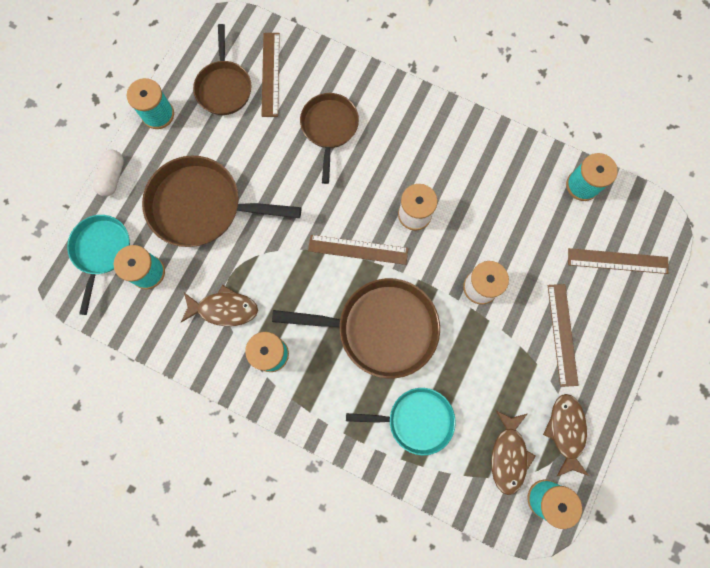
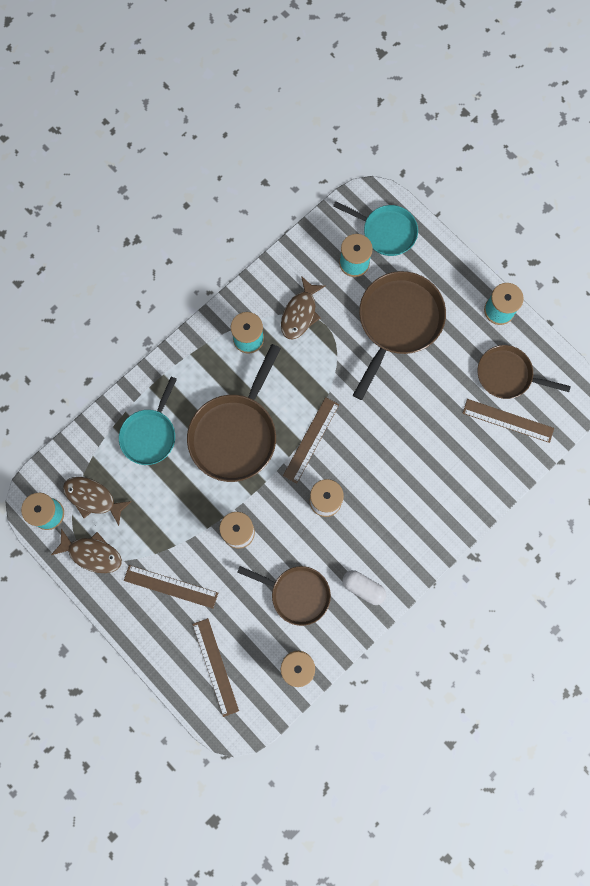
camera: 110 degrees right, 0 degrees up
white capsule [93,150,124,197] -> white capsule moved to [343,570,386,605]
brown pan [300,93,359,184] -> brown pan moved to [237,566,331,626]
brown ruler [568,248,669,274] -> brown ruler turned 45 degrees counterclockwise [192,618,239,717]

